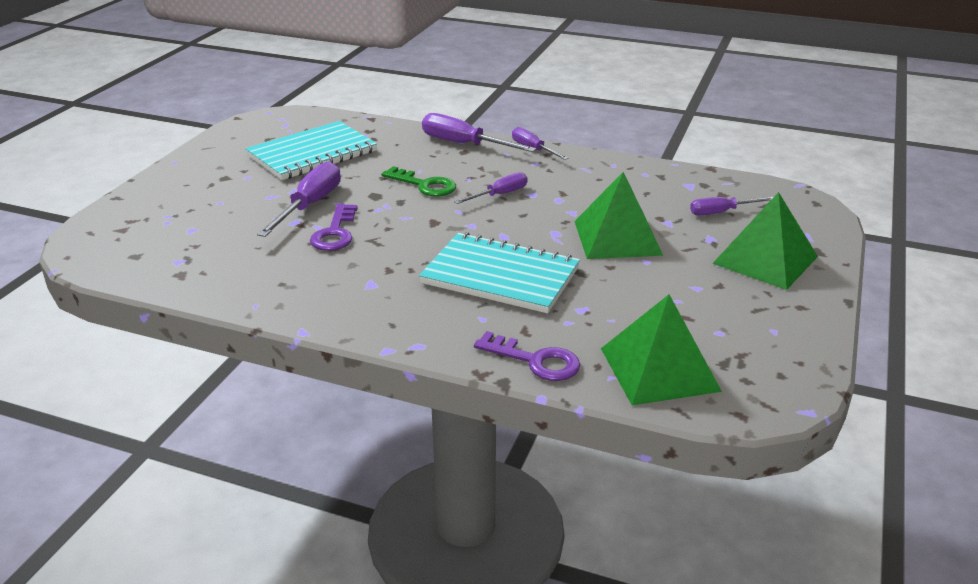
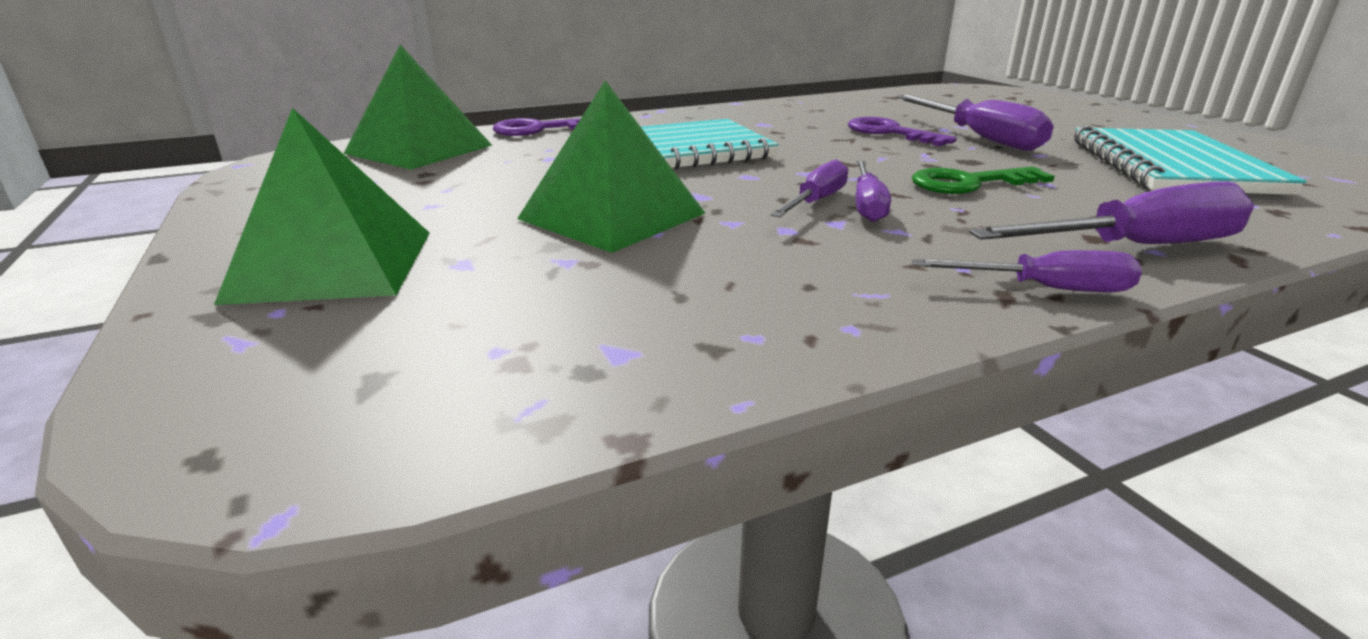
camera: 135 degrees right, 5 degrees down
purple screwdriver [690,197,773,215] -> purple screwdriver moved to [770,160,848,217]

